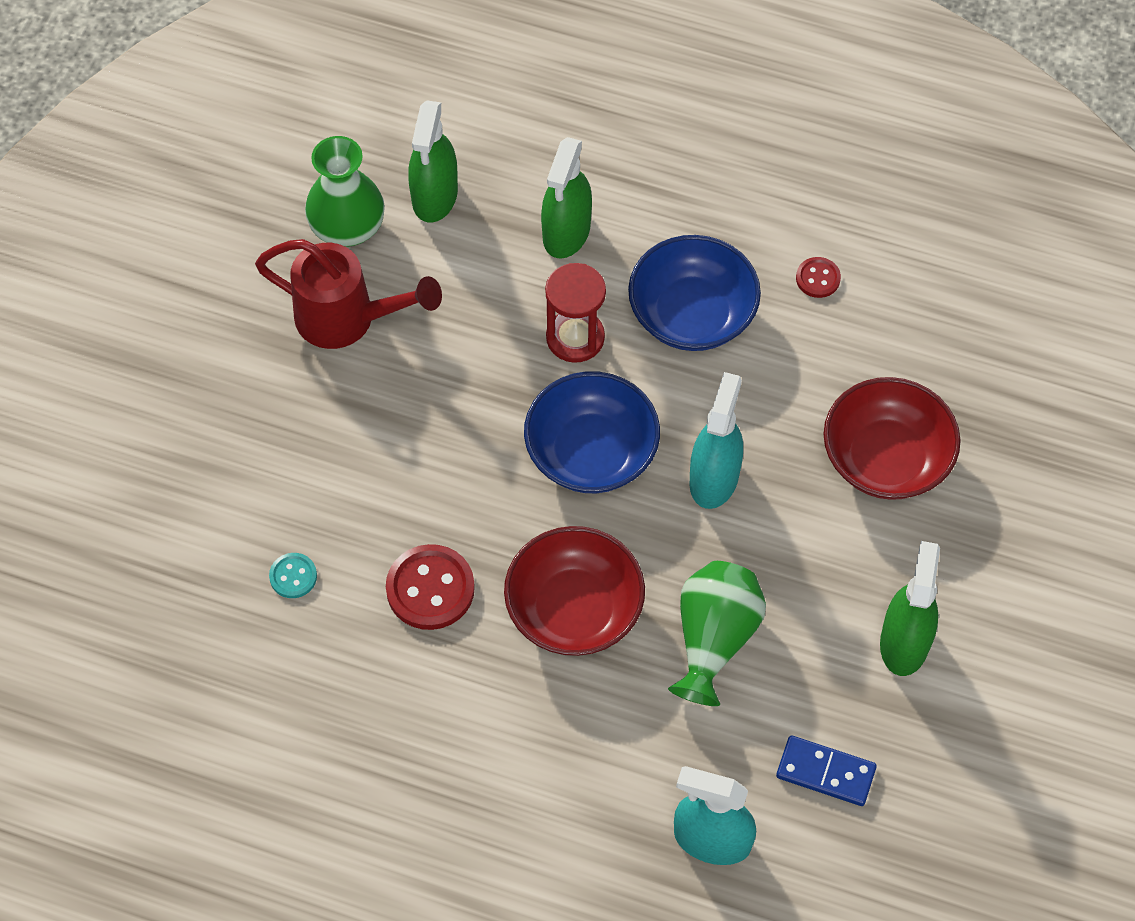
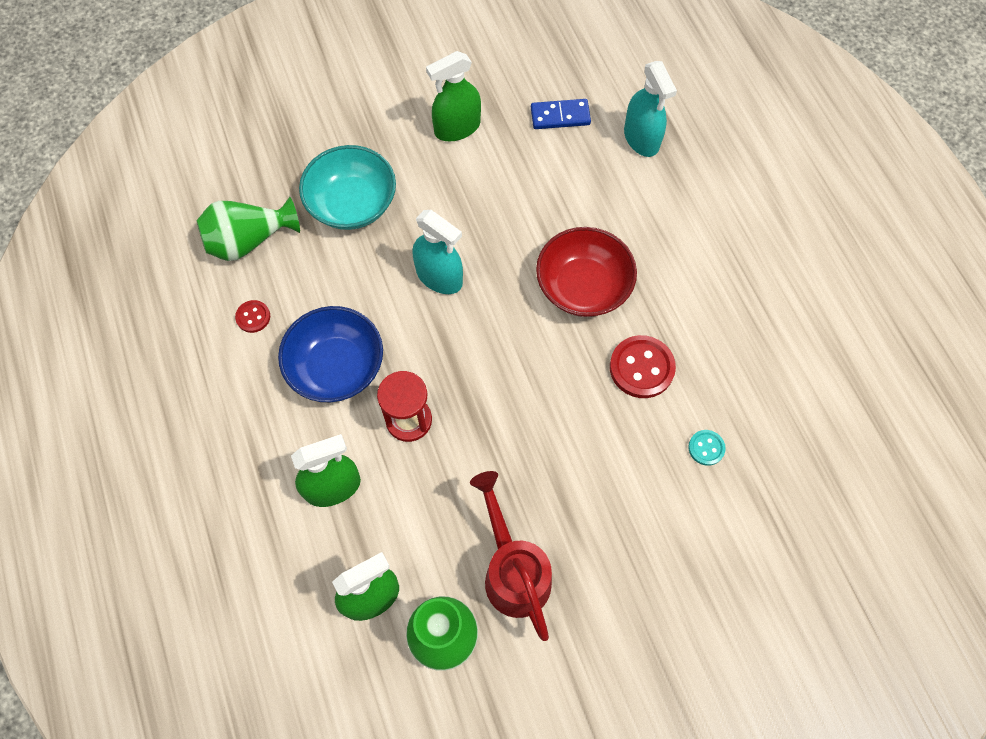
camera: 130 degrees left, 5 degrees up
blue bowl [524,371,660,493] -> none
green vase [668,561,766,706] -> green vase moved to [197,197,300,261]
turquoise spray bottle [689,372,743,509] -> turquoise spray bottle turned 120 degrees counterclockwise [412,210,463,294]
blue domino [776,735,877,806] -> blue domino turned 75 degrees counterclockwise [531,99,591,129]
red bowl [824,377,961,500] -> turquoise bowl [299,145,396,230]

